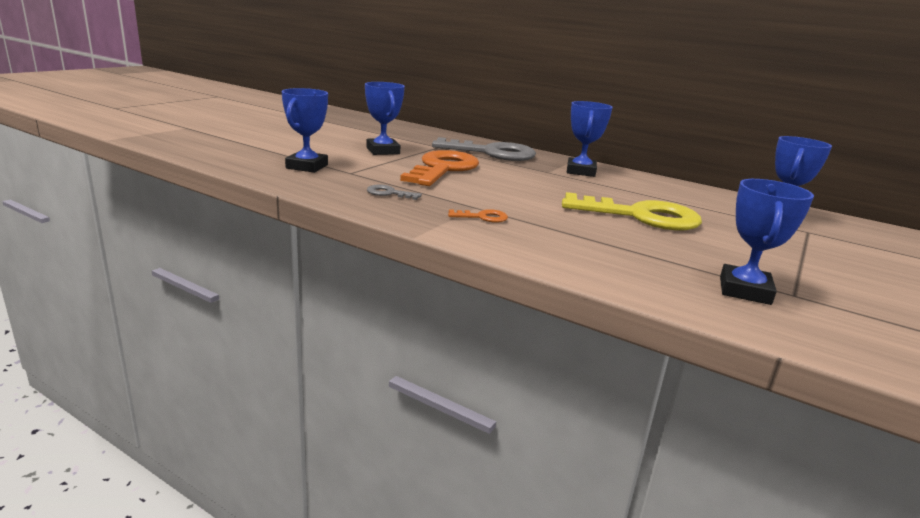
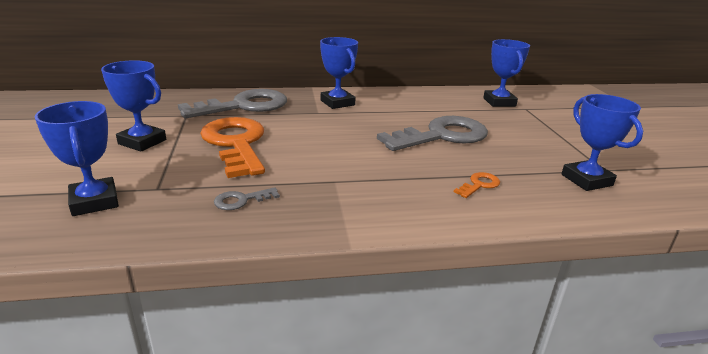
camera: 40 degrees left, 5 degrees up
orange key [448,209,508,223] -> orange key moved to [454,172,500,198]
yellow key [562,192,702,230] -> grey key [377,116,488,151]

